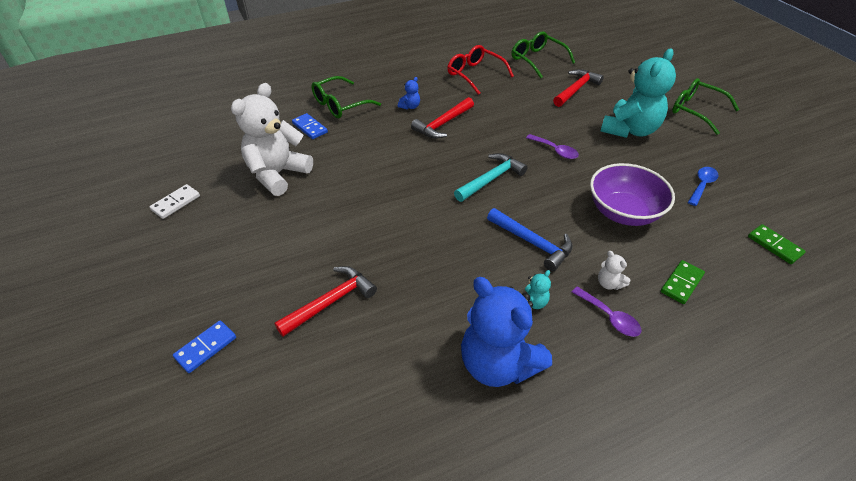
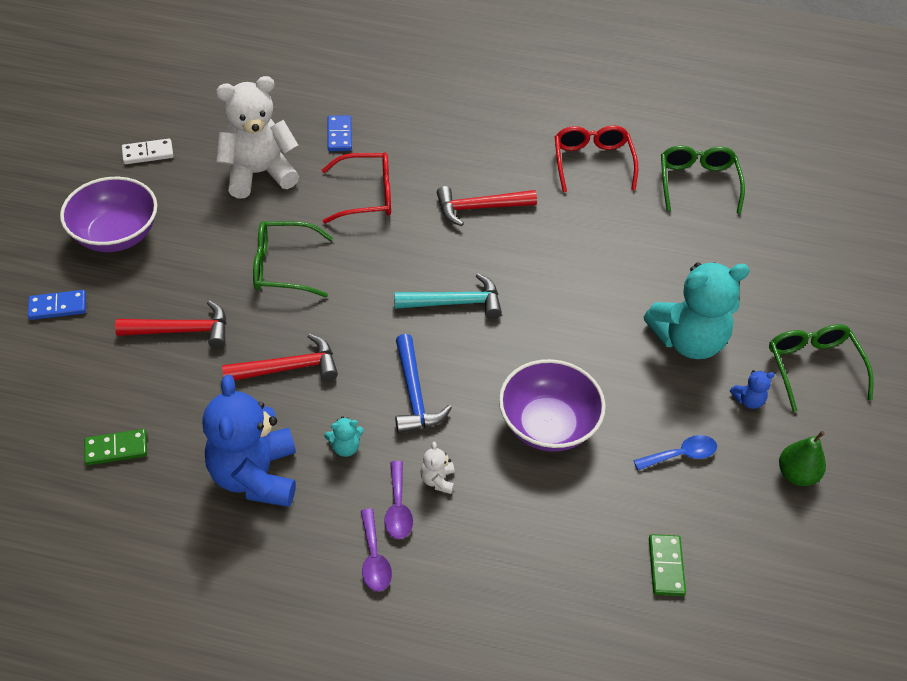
camera: 35 degrees right, 5 degrees up
green glasses [311,76,381,118] -> green glasses moved to [253,221,333,298]
blue teddy bear [398,77,420,110] -> blue teddy bear moved to [730,370,775,409]
purple spoon [526,134,579,159] -> purple spoon moved to [361,509,392,591]
red hammer [553,69,604,107] -> red hammer moved to [222,333,338,381]
green domino [661,260,705,304] -> green domino moved to [84,429,147,465]
none -> purple bowl [60,177,157,252]
none -> red glasses [321,152,391,224]
none -> green pear [779,431,826,486]

